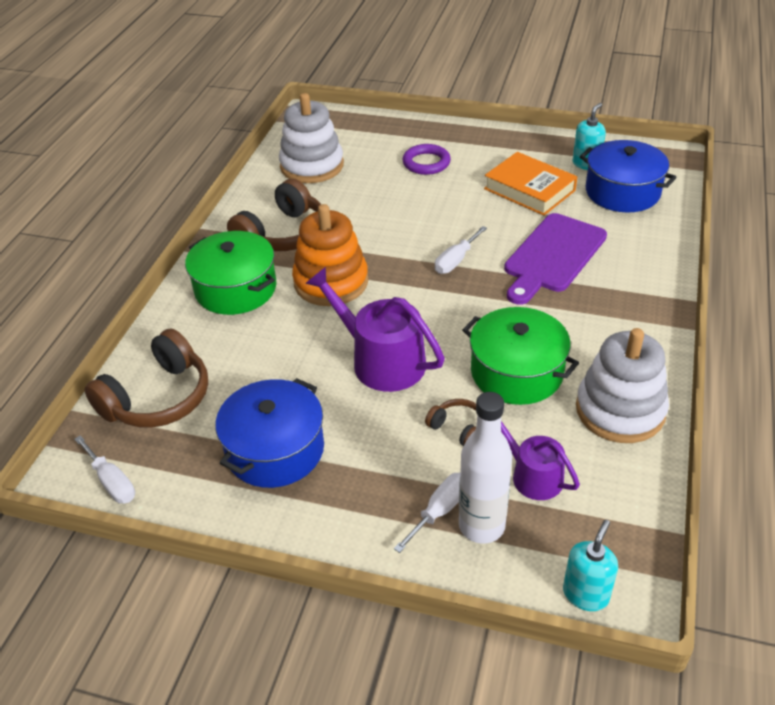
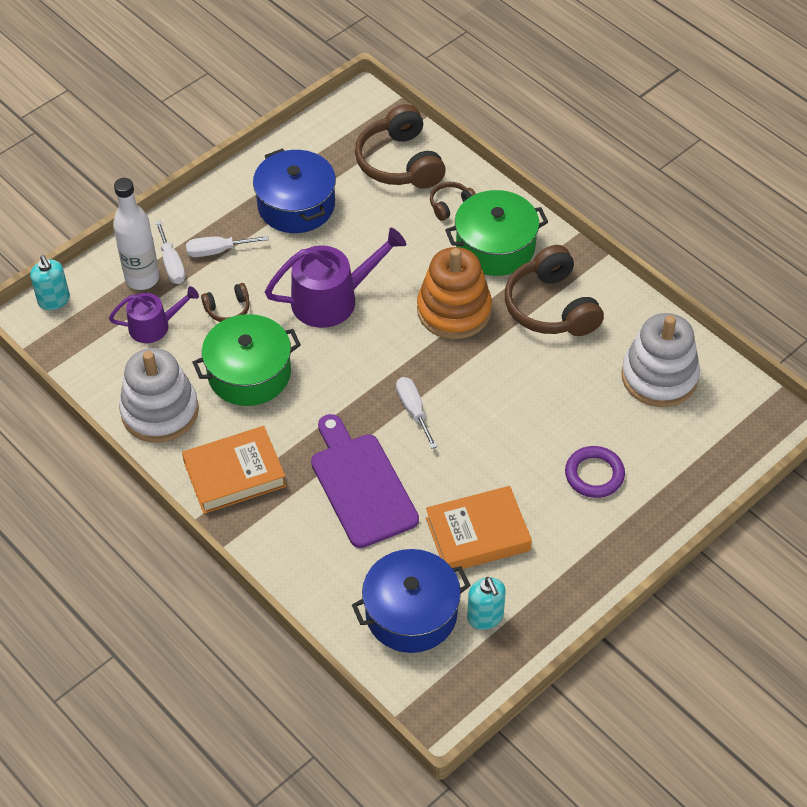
camera: 120 degrees right, 10 degrees up
white screwdriver [74,435,135,503] -> white screwdriver moved to [186,236,269,257]
none -> orange book [182,426,286,514]
none -> brown headphones [430,182,476,221]

